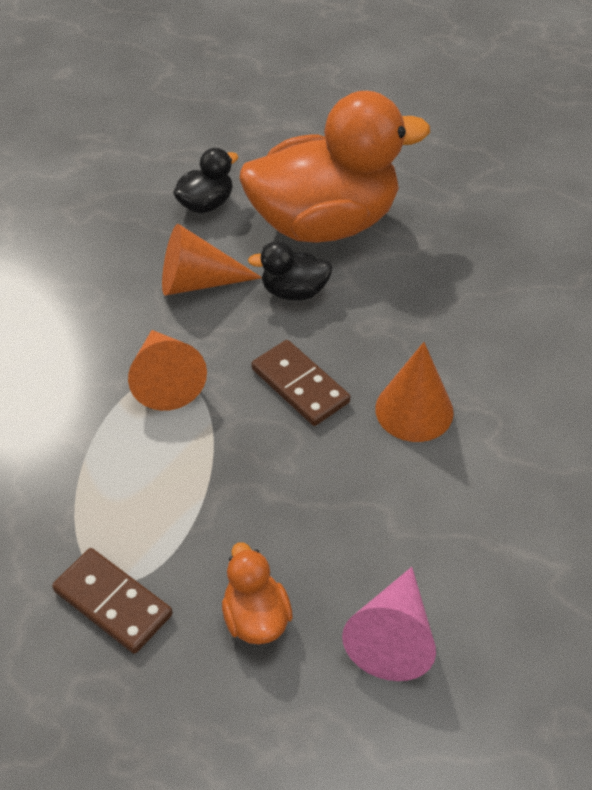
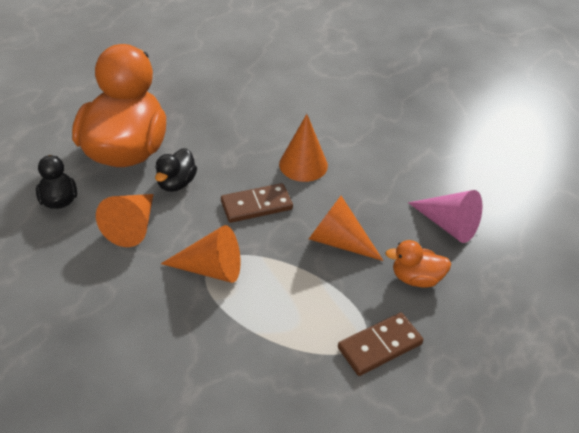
camera: 70 degrees left, 5 degrees down
none -> orange cone [309,196,384,261]

